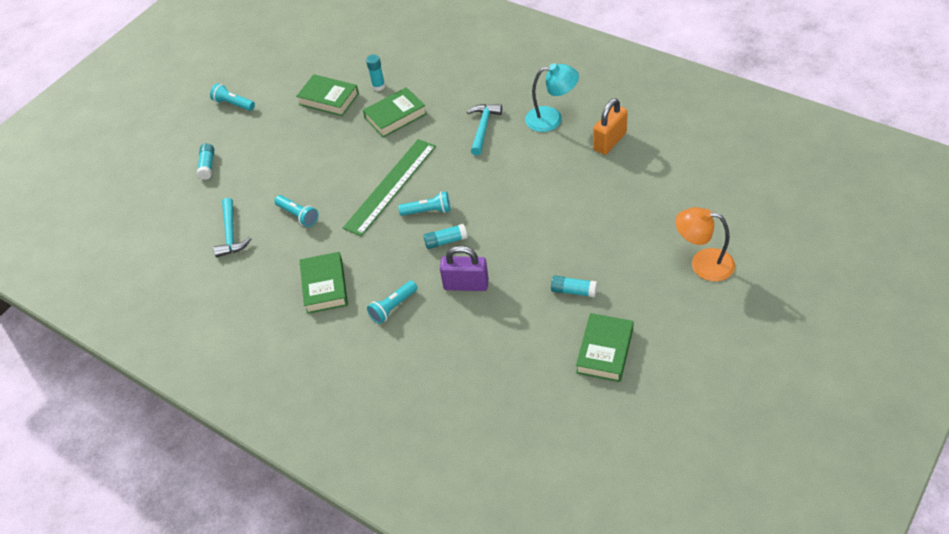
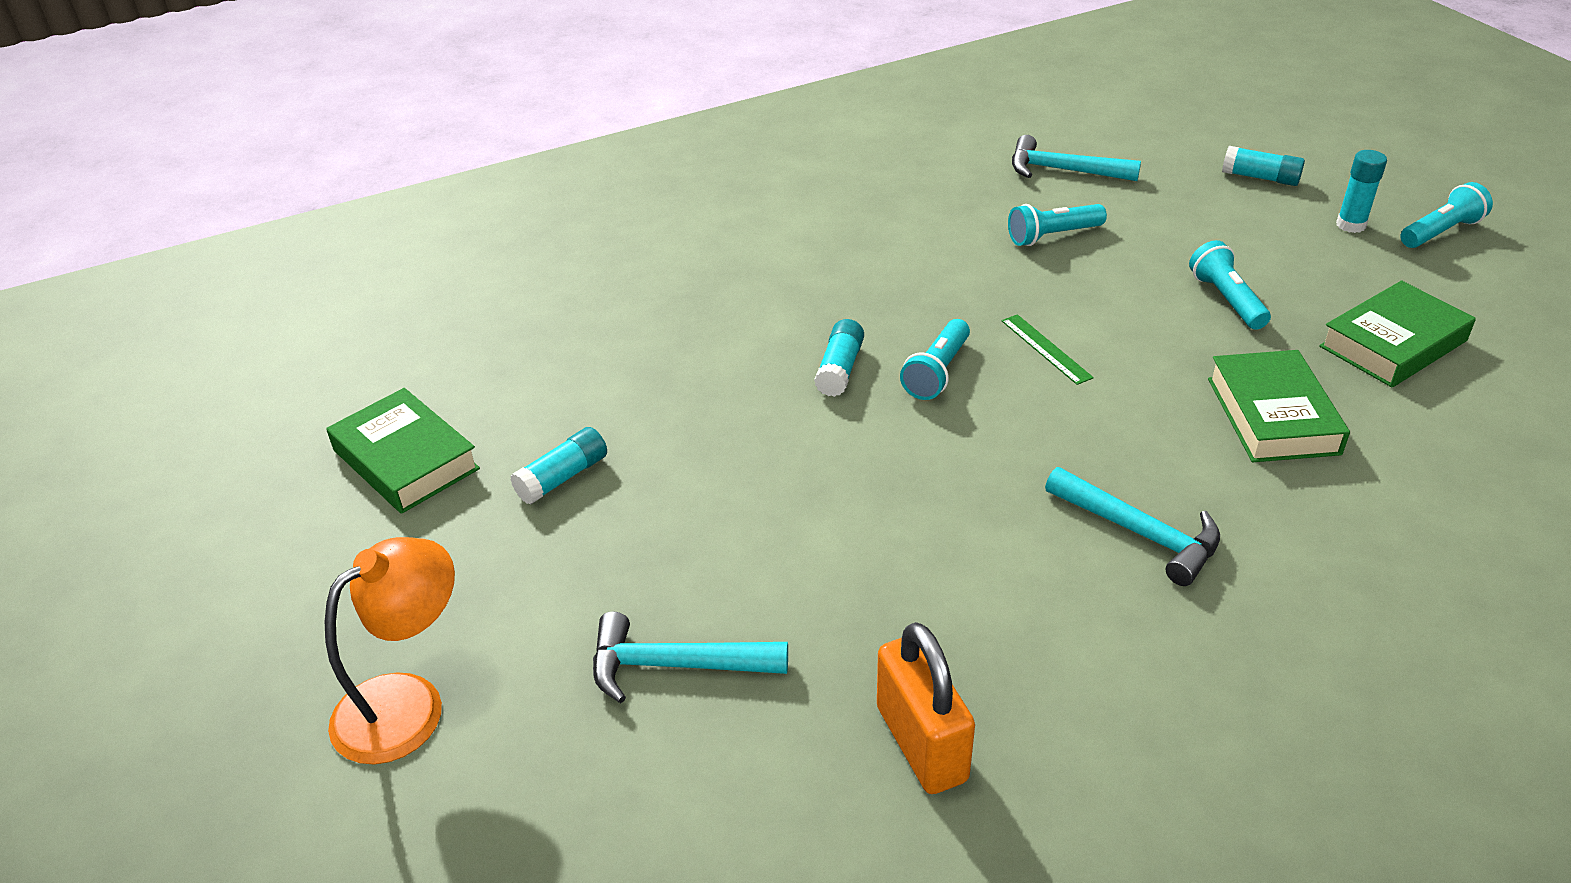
camera: 115 degrees right, 10 degrees down
green book [300,252,348,314] -> none
green ruler [343,139,436,236] -> green ruler [1002,314,1094,385], size x0.41
turquoise glue stick [366,54,385,91] -> turquoise glue stick moved to [1336,150,1387,233]
turquoise flashlight [367,281,418,324] -> turquoise flashlight moved to [1189,240,1271,330]
purple padlock [440,246,489,291] -> none
turquoise lamp [525,63,579,132] -> none
none -> turquoise hammer [593,612,788,703]

